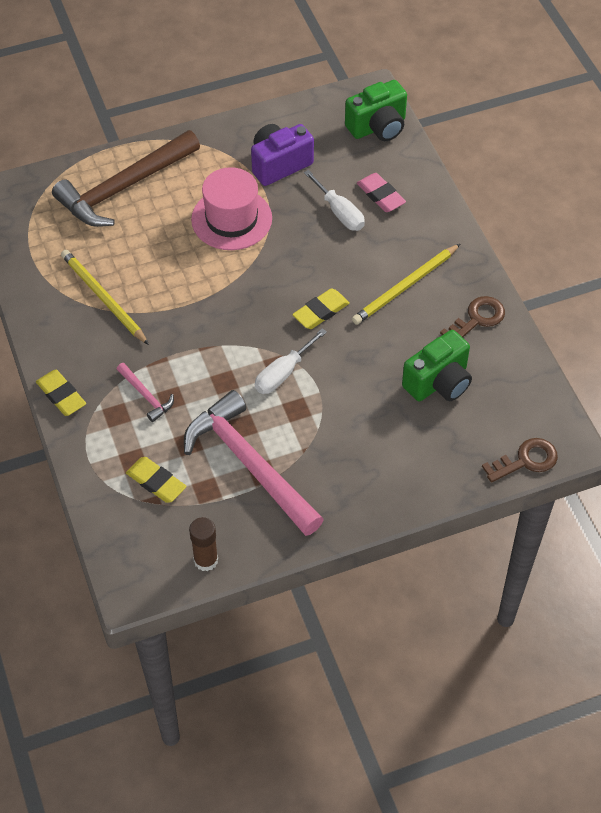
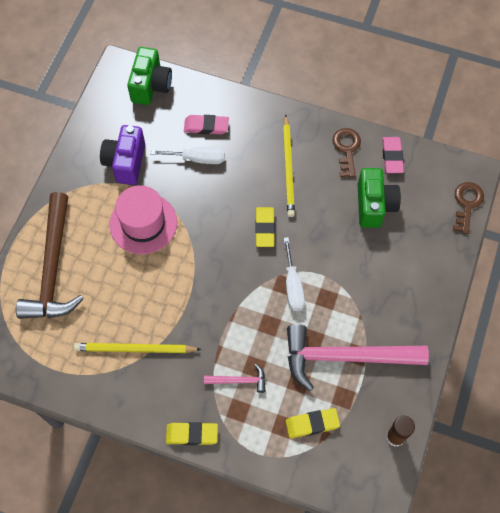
camera: 50 degrees left, 10 degrees up
none -> pink eraser [382,137,404,173]

